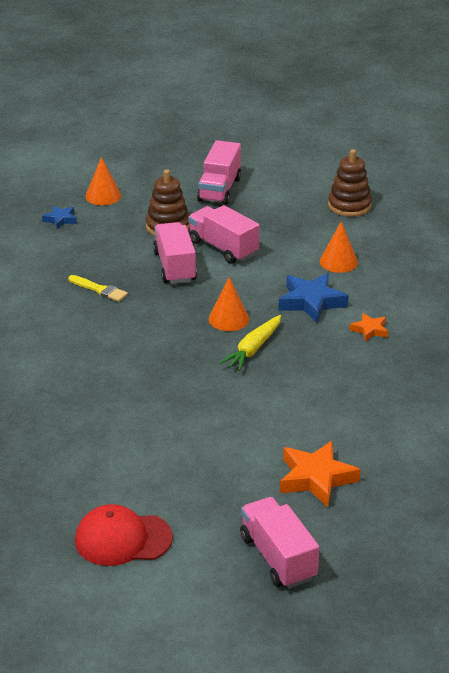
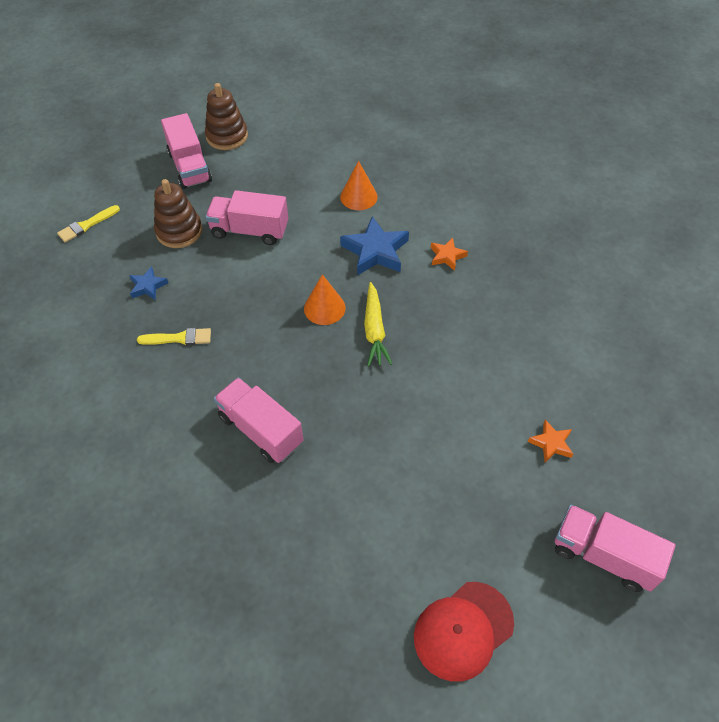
camera: 35 degrees left, 20 degrees up
blue star [42,205,77,229] -> blue star moved to [129,266,168,300]
orange cone [85,157,121,205] -> yellow brush [57,205,120,242]
pink truck [153,222,197,284] -> pink truck moved to [214,377,303,463]
orange star [280,441,361,507] -> orange star [528,420,573,463], size x0.55
brown stacking toy [328,149,372,217] -> brown stacking toy moved to [205,83,248,150]

